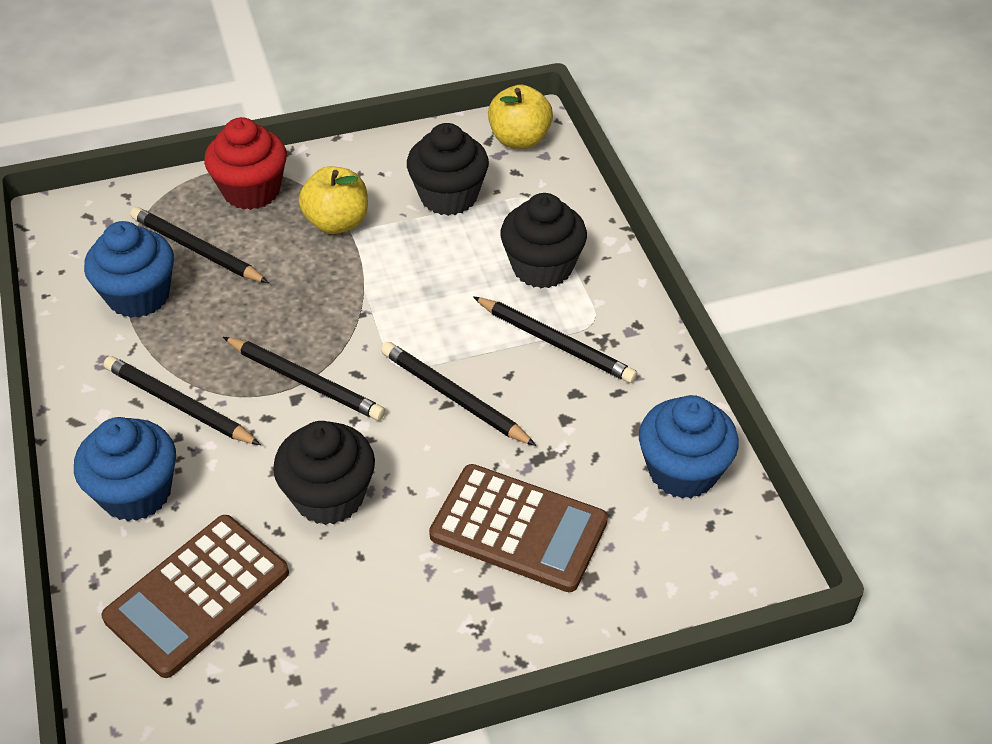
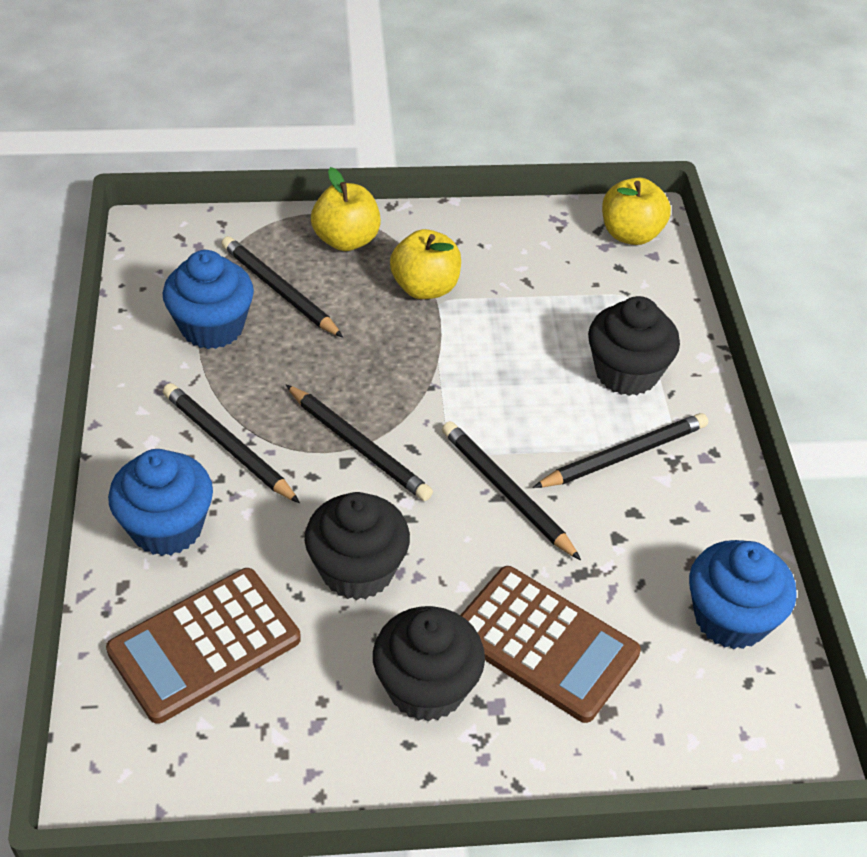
camera: 10 degrees right, 0 degrees up
red cupcake [204,117,287,210] -> yellow apple [311,167,381,251]
black cupcake [407,123,489,216] -> black cupcake moved to [373,606,485,721]
black pencil [473,296,637,383] -> black pencil turned 75 degrees counterclockwise [533,413,708,488]

